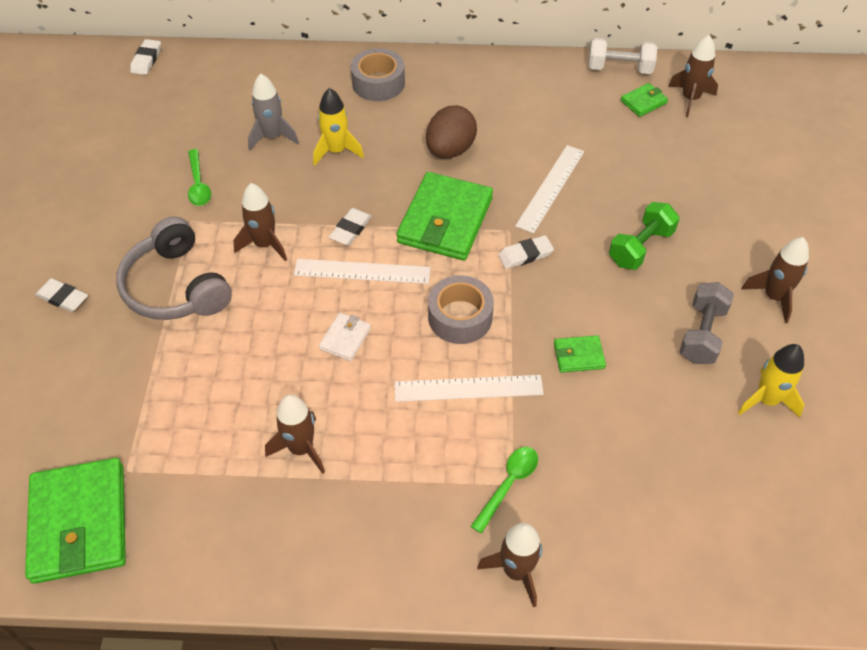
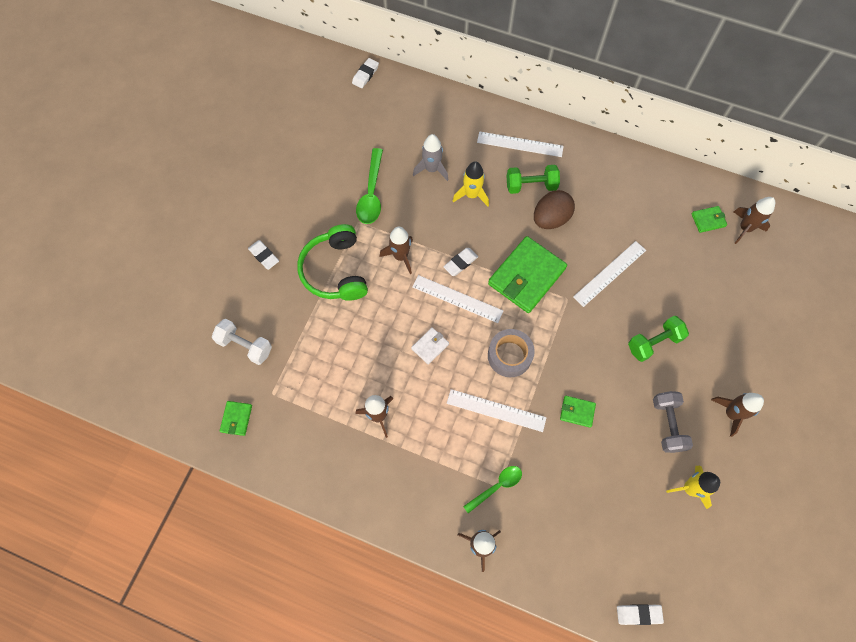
camera: 20 degrees right, 15 degrees up
green wallet [25,458,126,584] -> green wallet [220,401,252,436], size x0.46
grey headphones [116,216,232,320] -> green headphones [297,224,368,301]
green spoon [188,149,211,206] -> green spoon [356,148,383,224], size x1.53
grey tape [351,48,405,101] -> white ruler [477,131,564,157]
white eraser [498,235,554,269] -> white eraser moved to [617,604,664,625]
white dumbbell [588,38,657,74] -> white dumbbell moved to [212,319,272,365]
grey dumbbell [680,282,734,364] -> grey dumbbell turned 45 degrees counterclockwise [653,391,693,453]
none -> green dumbbell [507,165,560,194]

